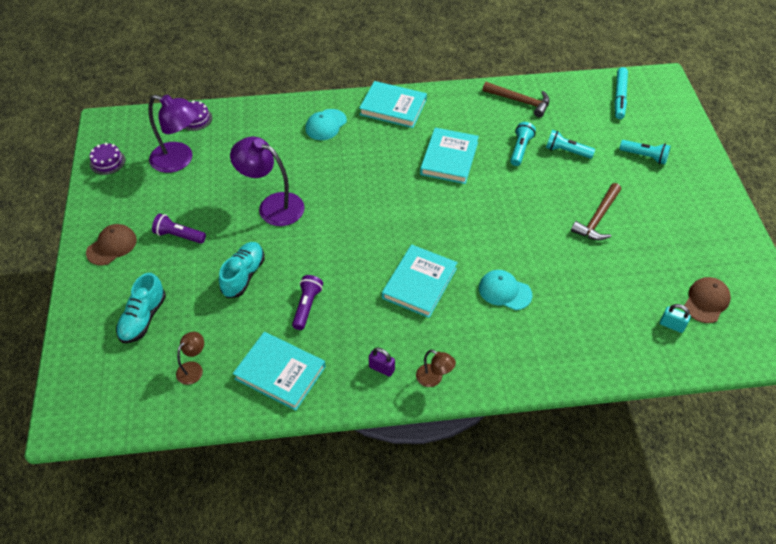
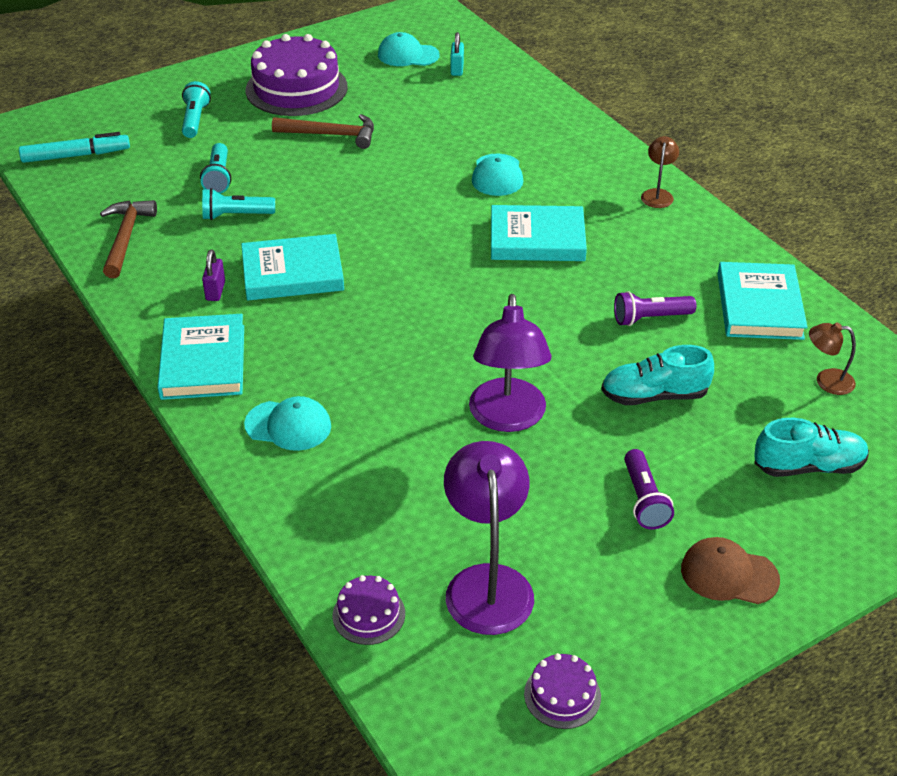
camera: 115 degrees left, 10 degrees down
purple padlock [369,348,395,377] -> purple padlock moved to [202,250,225,301]
brown cap [684,277,731,323] -> turquoise cap [378,32,440,66]
none -> purple cake [246,34,348,116]

